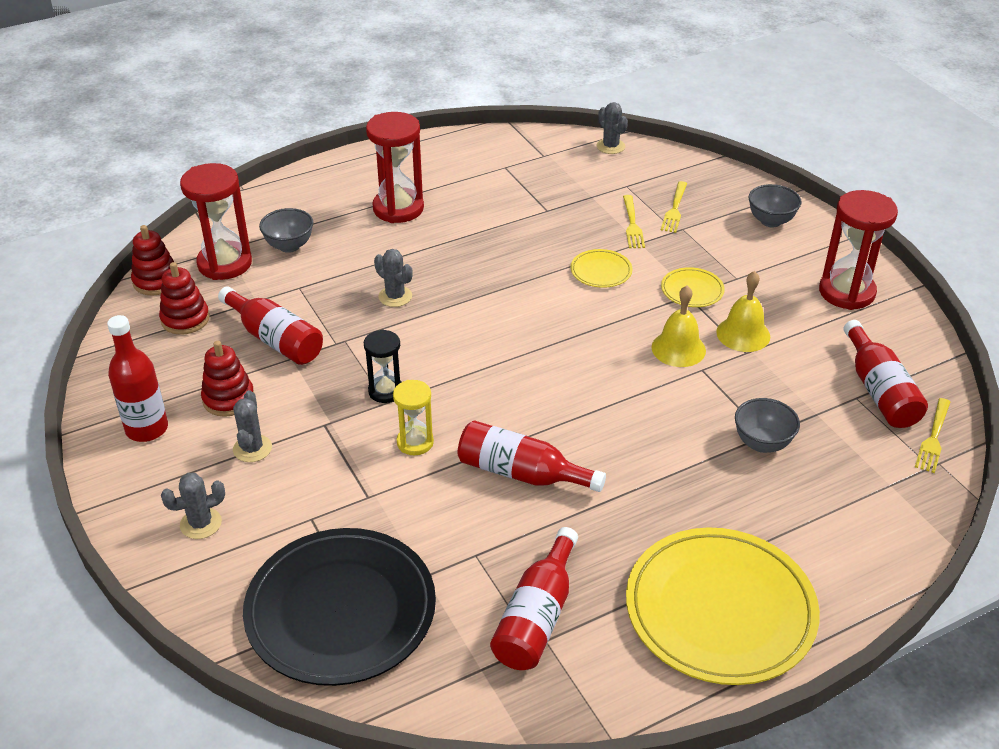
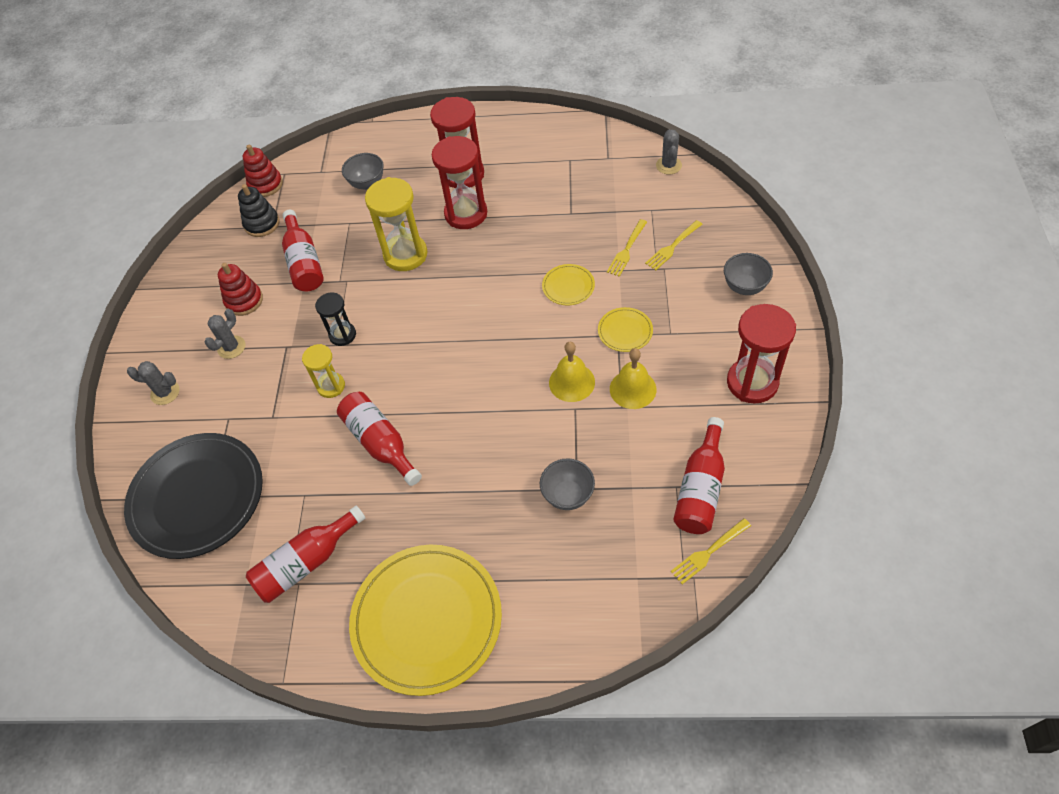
camera: 35 degrees right, 15 degrees up
red bottle [107,315,168,442] -> none
red stacking toy [159,262,210,335] -> black stacking toy [238,184,280,237]
red hourglass [180,163,252,280] -> red hourglass moved to [431,136,487,229]
grey cactus [374,249,413,307] -> yellow hourglass [365,177,428,271]

